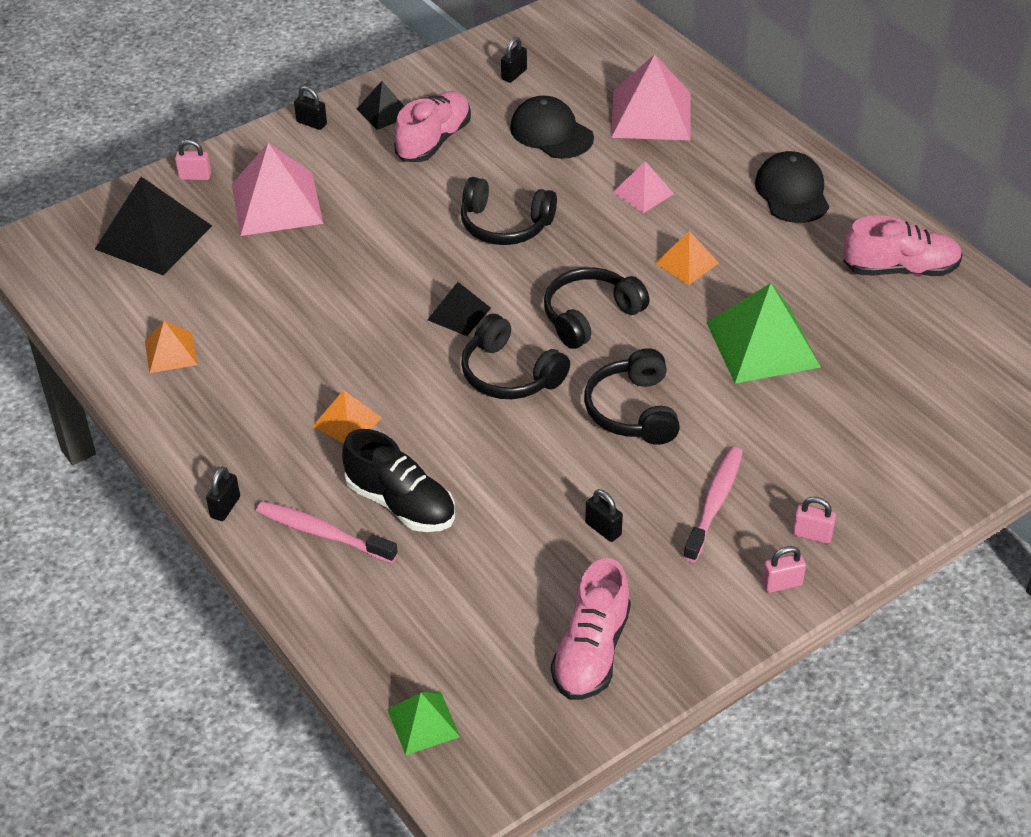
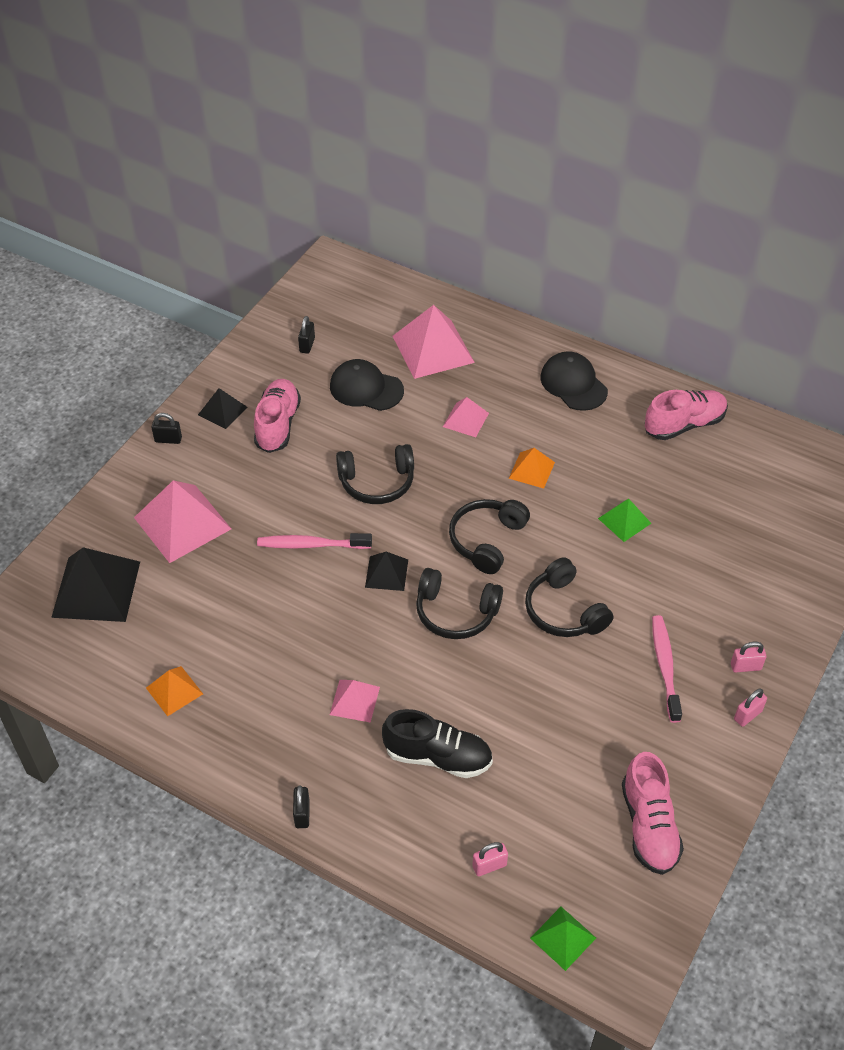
camera: 25 degrees left, 5 degrees up
pink padlock [175,139,211,180] -> pink padlock moved to [472,842,508,876]
pink toothbrush [256,501,398,563] -> pink toothbrush moved to [257,533,372,549]
orange pyramid [313,390,382,444] -> pink pyramid [330,680,380,723]
black padlock [585,489,623,542] -> none
green pyramid [706,283,821,384] -> green pyramid [598,499,652,542], size x0.53

